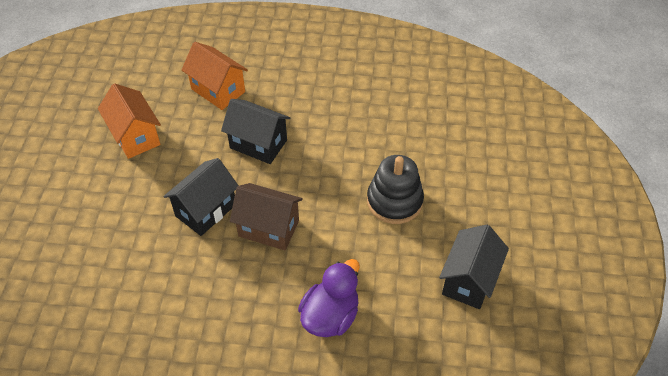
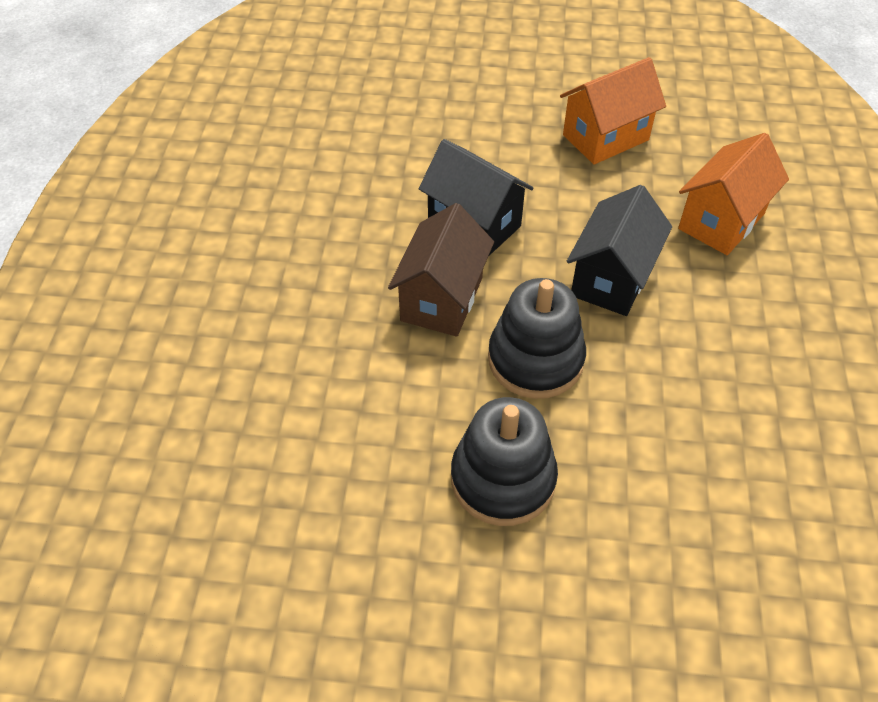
camera: 90 degrees right, 0 degrees up
purple duck [298,259,360,337] -> none
black house [439,225,509,309] -> none
none -> black stacking toy [488,278,586,399]

